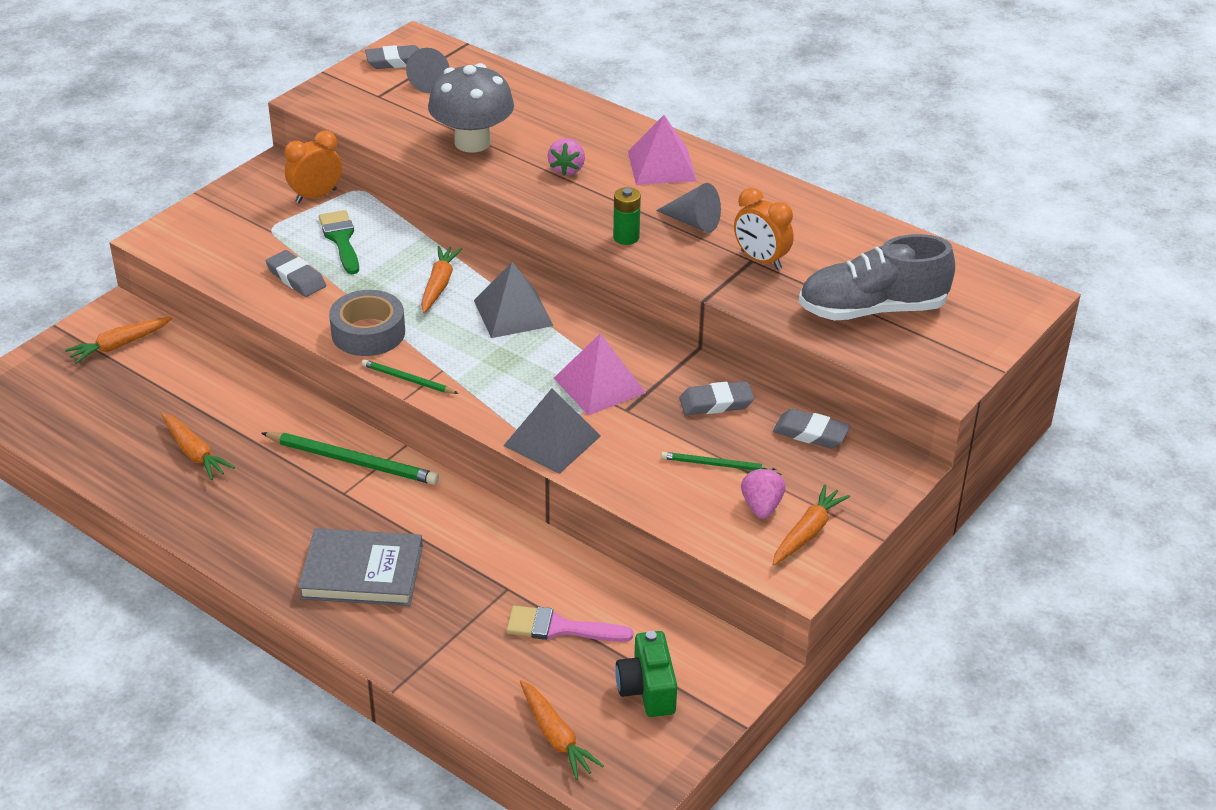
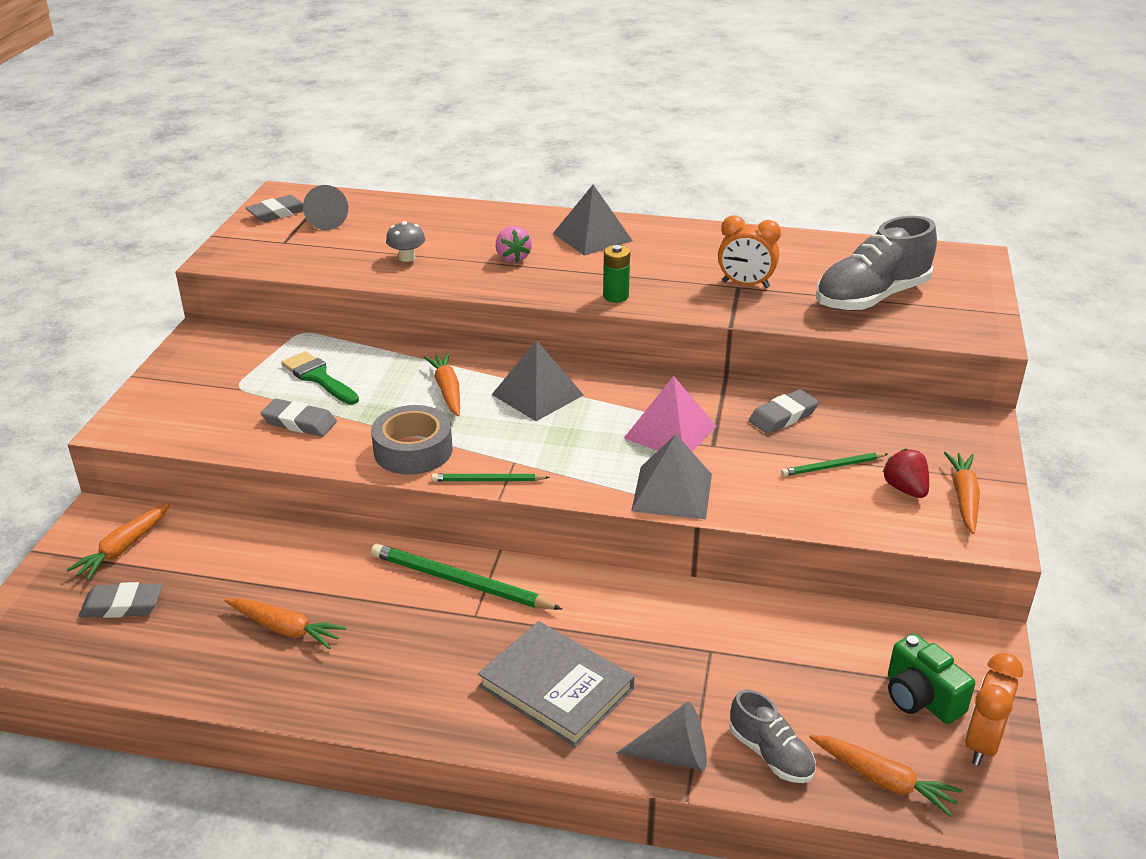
camera: 25 degrees left, 5 degrees down
green pencil [261,432,439,485] -> green pencil turned 150 degrees counterclockwise [371,544,562,610]
orange clock [284,130,342,203] -> orange clock moved to [965,653,1023,766]
grey book [298,528,423,606] -> grey book turned 60 degrees clockwise [478,621,634,747]
grey mushroom [428,63,514,153] -> grey mushroom [386,221,425,262], size x0.46
pink brush [506,606,634,642] -> none
pink pyramid [628,115,697,185] -> grey pyramid [553,185,633,256]
grey cone [656,183,721,233] -> grey cone moved to [616,702,707,770]
pink strawberry [741,468,786,519] -> red strawberry [883,449,929,498]
grey eraser [773,409,850,448] -> grey eraser moved to [79,582,163,618]
none -> grey shoe [729,689,816,783]

